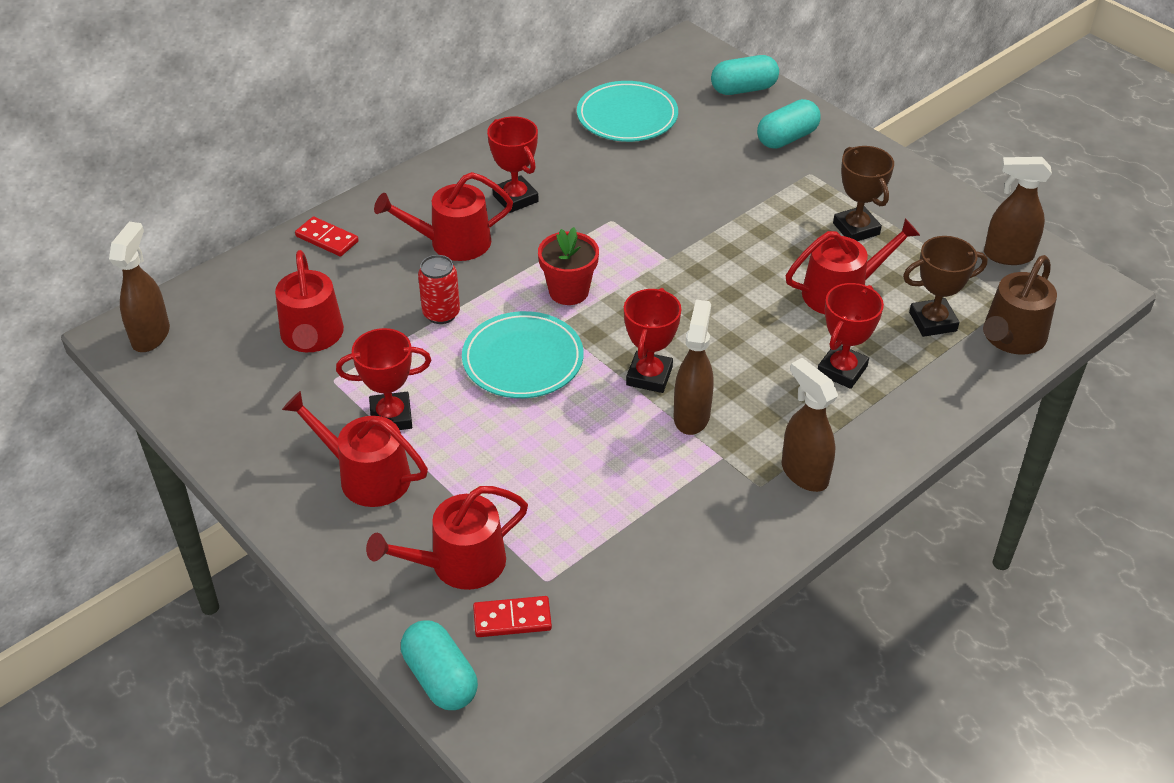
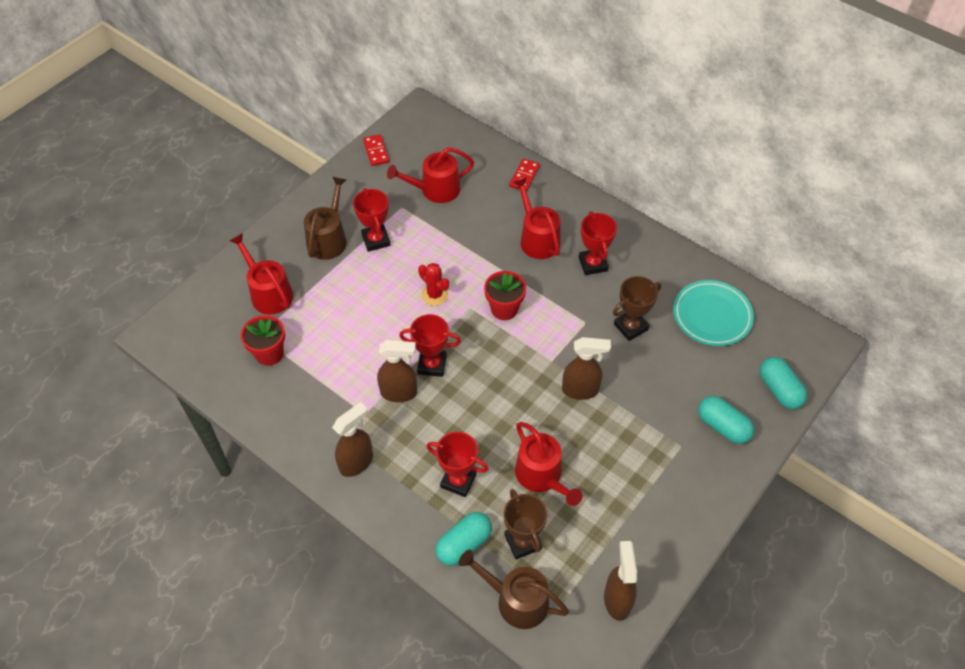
camera: 80 degrees right, 10 degrees up
brown spray bottle [109,222,170,352] -> brown spray bottle moved to [562,337,611,400]
red watering can [282,391,428,507] -> brown watering can [304,177,347,260]
turquoise capsule [401,620,478,710] -> turquoise capsule moved to [436,512,492,566]
red can [418,255,460,324] -> none
turquoise plate [462,311,584,398] -> red cactus [418,263,449,306]
red domino [473,596,552,637] -> red domino moved to [363,134,389,166]
red trophy [487,116,539,213] -> red trophy turned 60 degrees counterclockwise [579,211,617,275]
brown trophy [833,146,894,241] -> brown trophy moved to [613,276,661,341]
none -> red flower pot [241,315,285,366]

